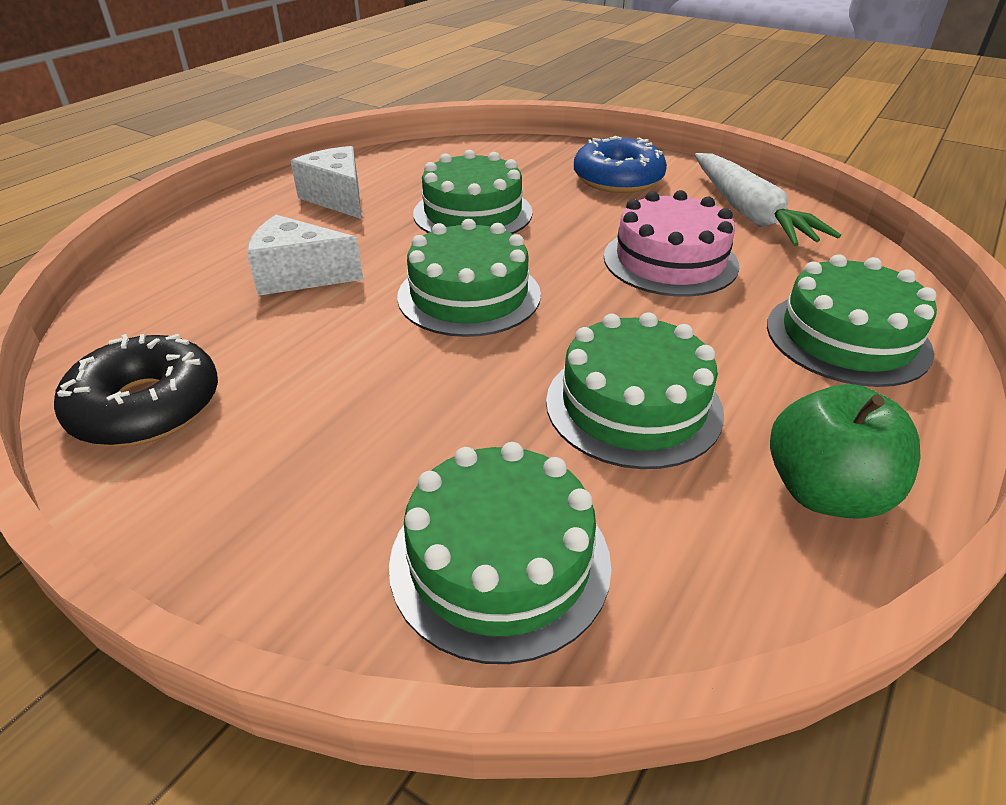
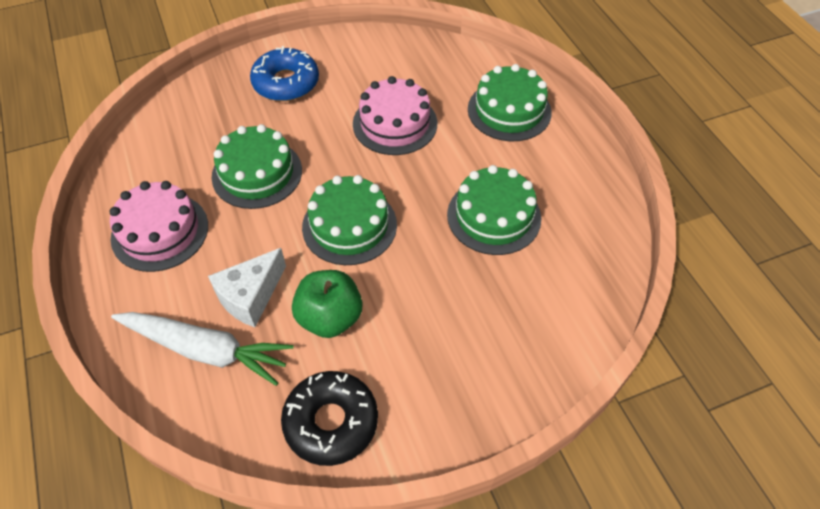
camera: 55 degrees left, 15 degrees up
white cheese [291,146,362,219] -> pink cake [110,181,208,272]
green cake [389,442,611,664] -> none
white carrot [695,153,841,246] -> white carrot moved to [111,312,294,386]
green apple [770,384,921,519] -> green apple moved to [292,270,362,338]

